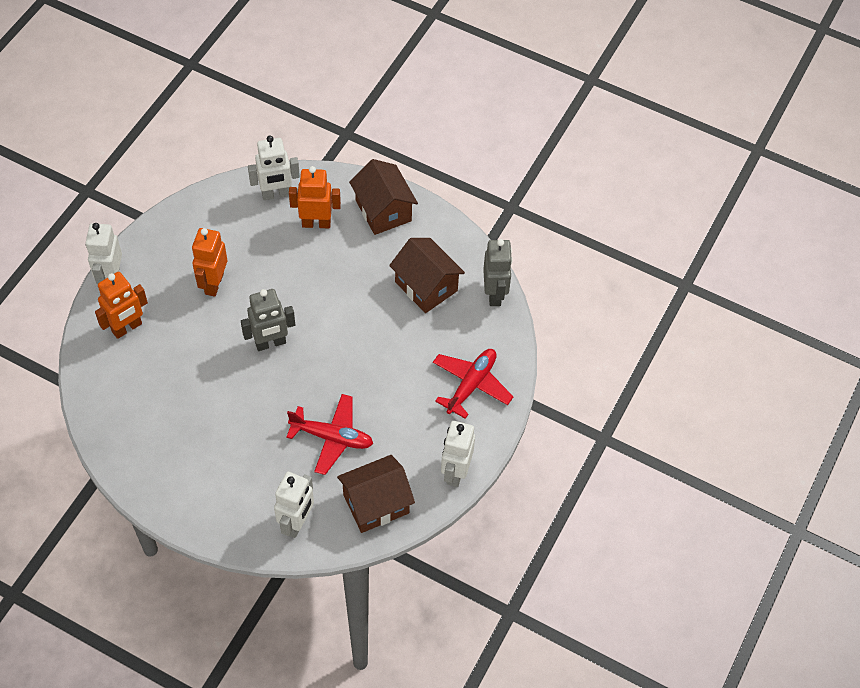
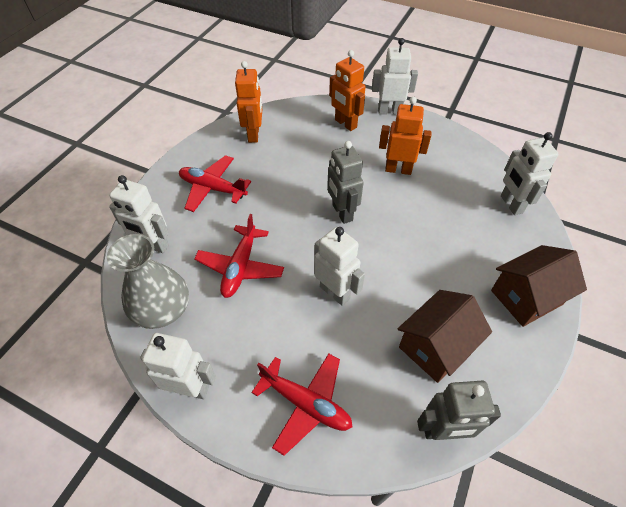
camera: 90 degrees right, 5 degrees down
orange robot [289,166,341,228] -> orange robot moved to [235,61,262,143]
brown house [337,455,415,533] -> grey vase [107,234,189,329]
none -> red plane [179,155,251,212]
none -> white robot [315,227,365,306]

